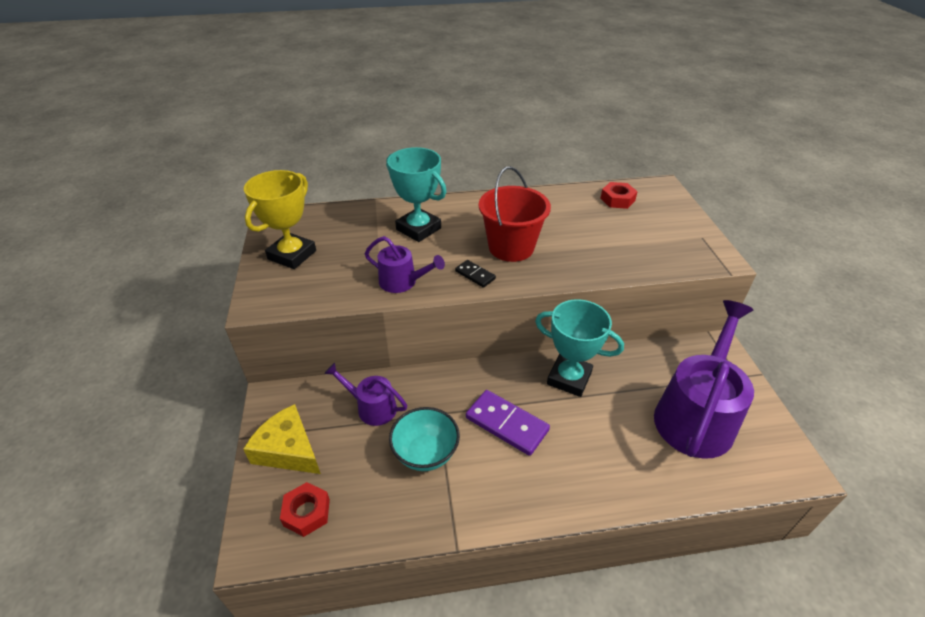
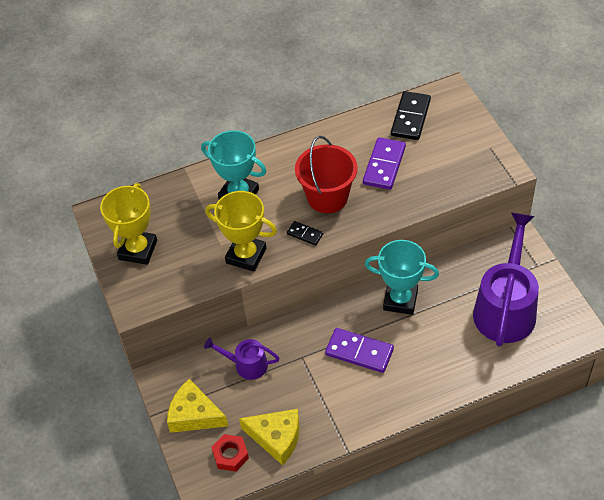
camera: 10 degrees left, 10 degrees up
purple watering can [365,236,445,293] -> yellow trophy [205,191,277,272]
turquoise bowl [389,407,460,471] -> none
red nut [600,182,638,209] -> black domino [391,91,431,140]
none -> yellow cheese [239,409,300,465]
none -> purple domino [363,137,406,190]

